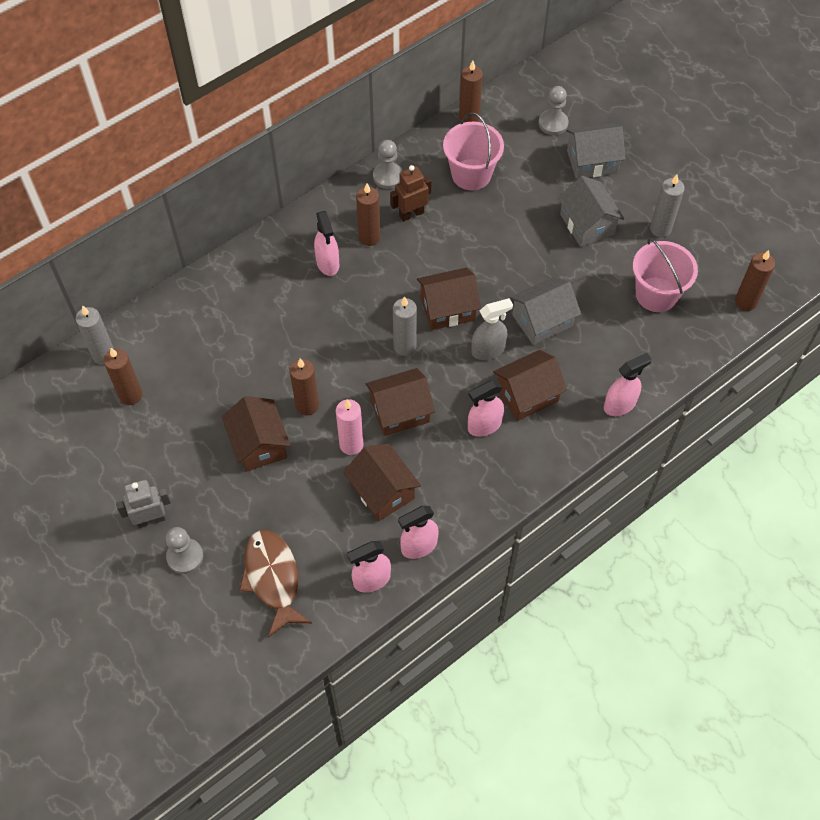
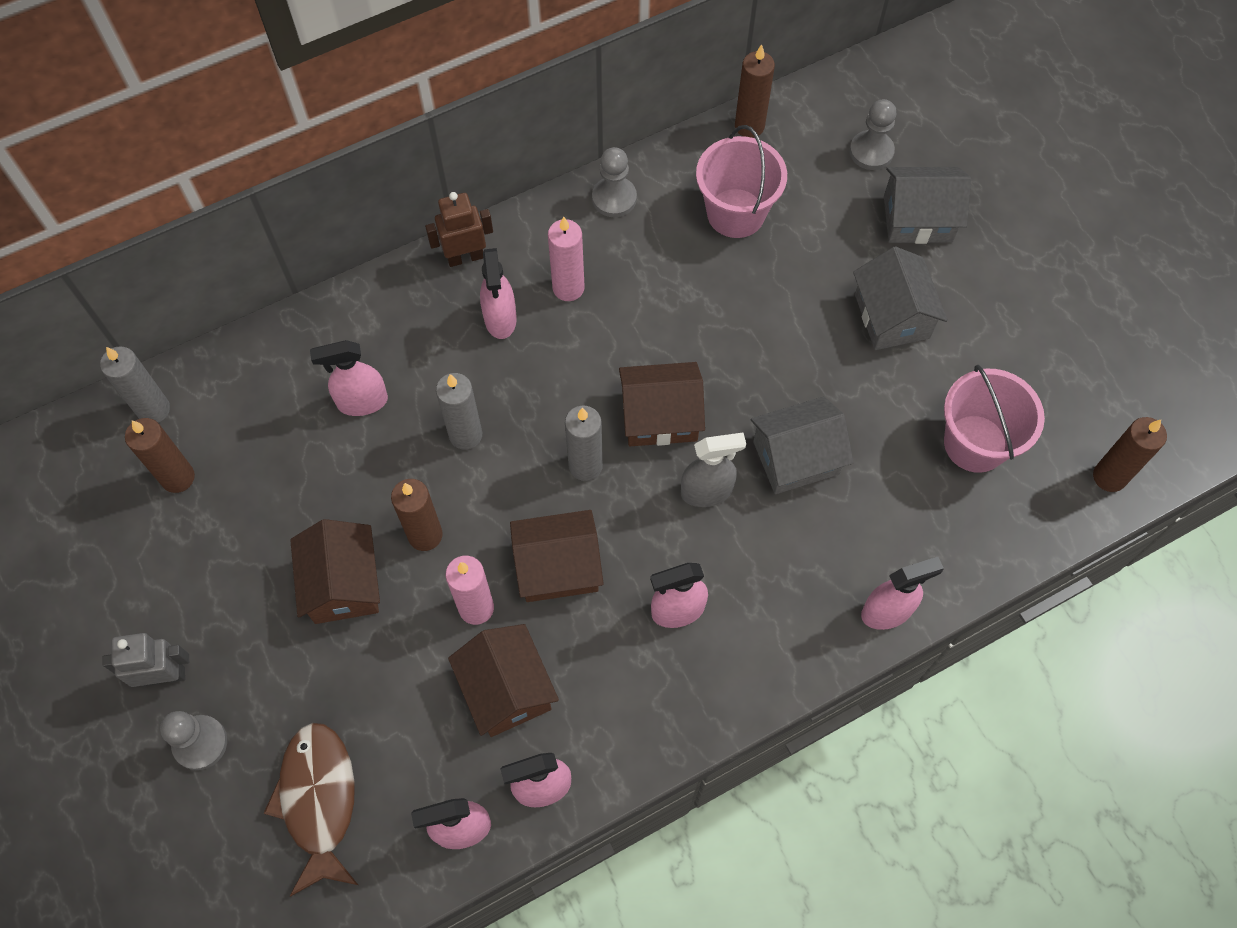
camera: 10 degrees right, 5 degrees up
brown candle [356,184,380,246] -> pink candle [548,216,585,301]
brown robot [390,165,432,222] -> brown robot moved to [425,192,493,267]
brown house [493,350,567,421] -> none
grey candle [650,175,685,237] -> grey candle moved to [436,373,482,449]
none -> pink spray bottle [310,340,388,416]

